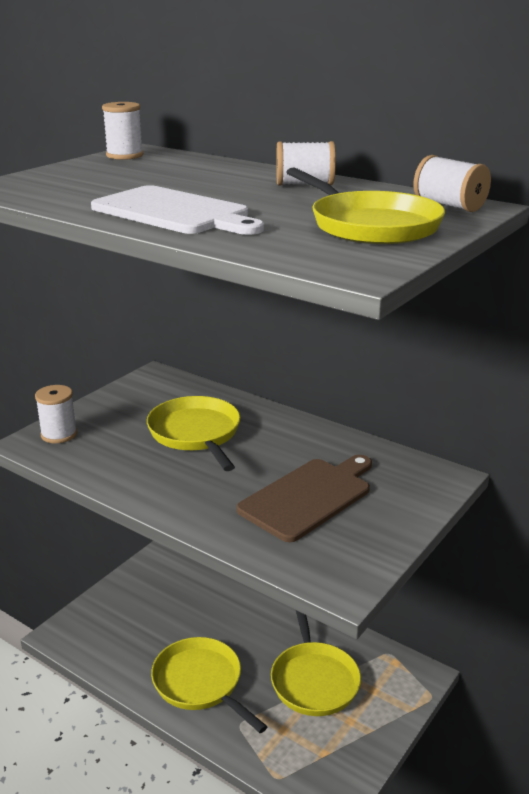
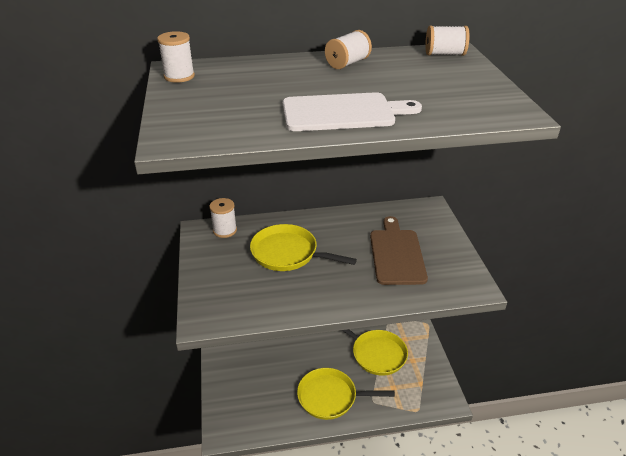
camera: 45 degrees left, 10 degrees up
white spool [35,385,77,443] -> white spool moved to [209,198,237,238]
yellow pan [286,168,445,244] -> none

